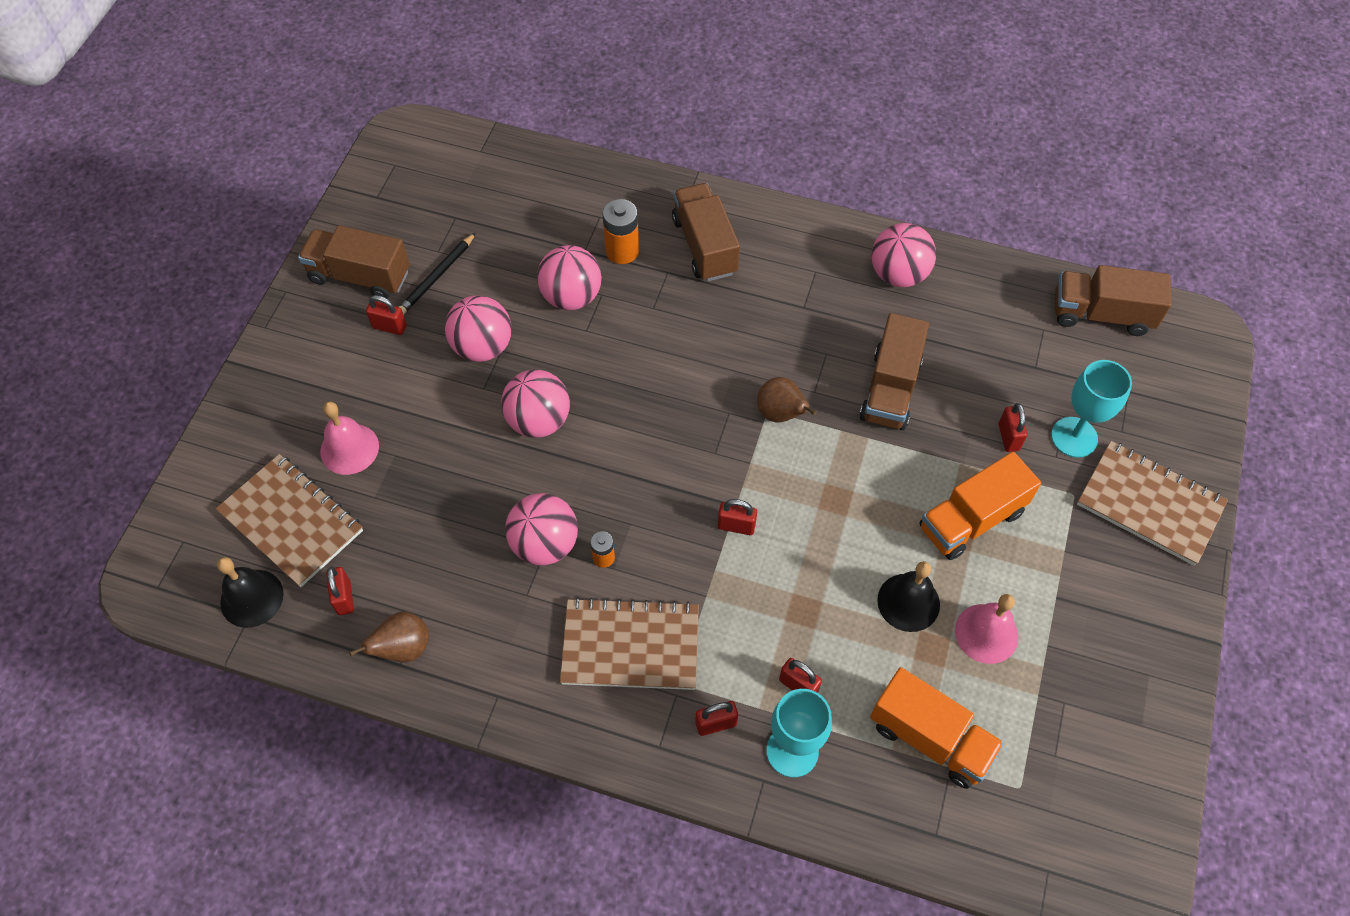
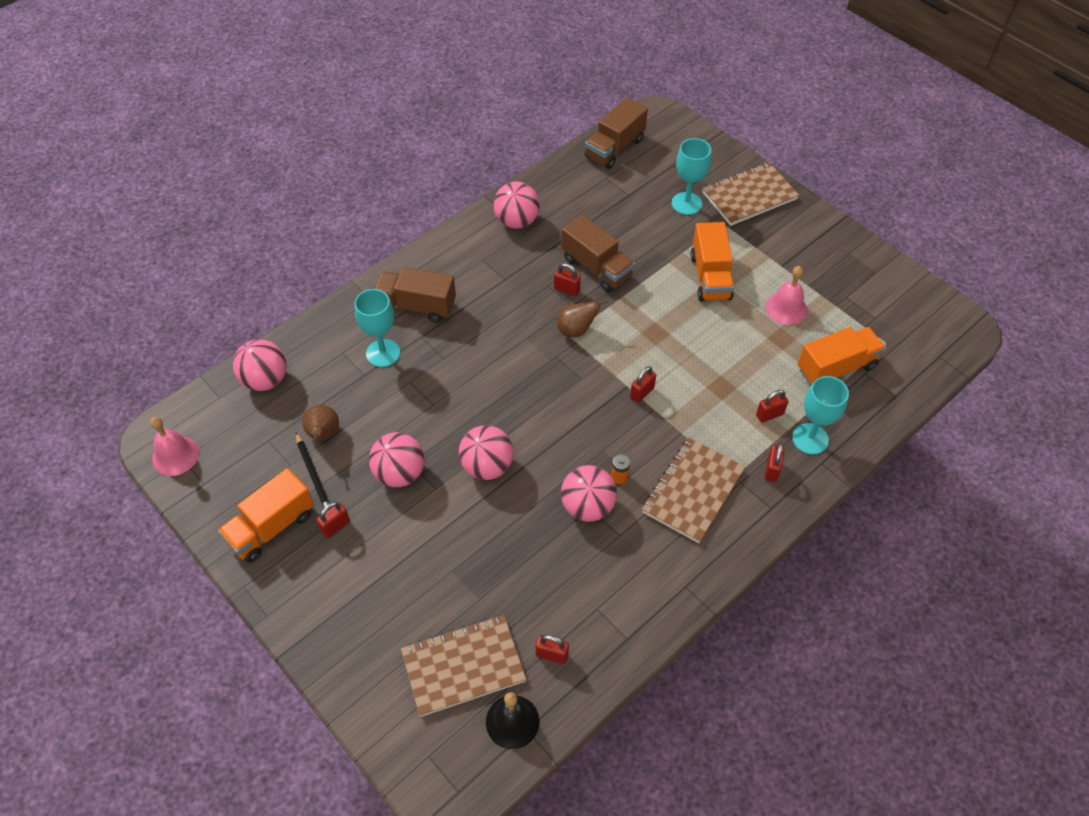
camera: 60 degrees left, 5 degrees down
brown truck [298,225,410,299] -> orange truck [218,468,314,563]
pink bell [320,401,379,475] -> pink bell moved to [150,417,199,476]
brown pear [349,612,429,662] -> brown pear moved to [302,405,339,441]
pink ball [537,245,602,310] -> pink ball moved to [233,339,287,391]
orange battery [603,199,639,264] -> turquoise goblet [354,289,400,367]
black bell [877,561,940,632] -> none
red padlock [999,403,1027,452] -> red padlock moved to [554,263,581,296]

